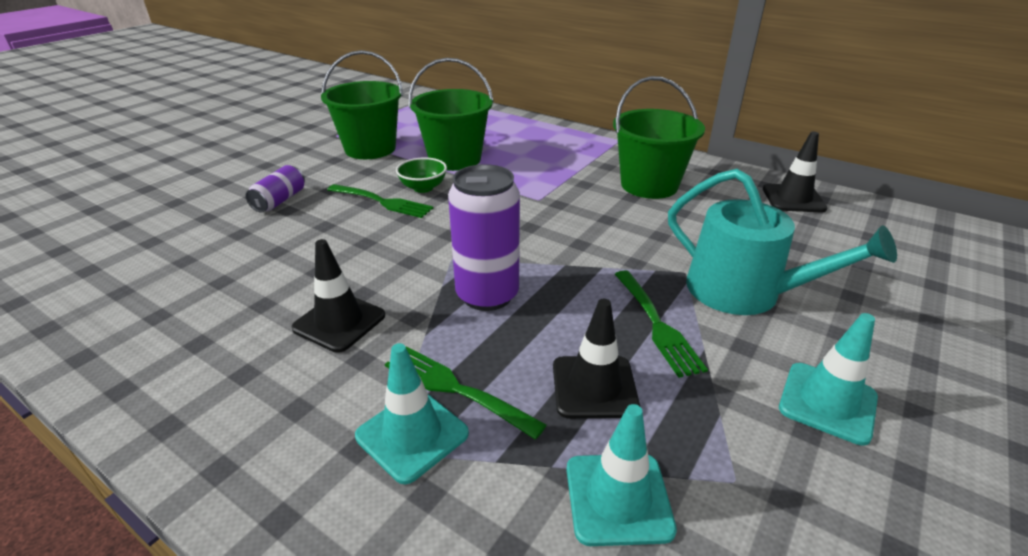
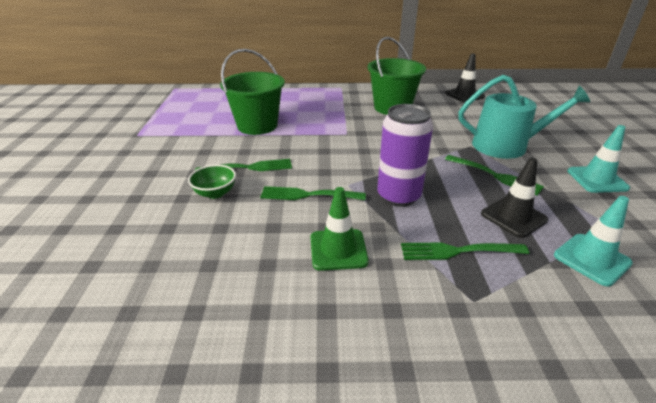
camera: 35 degrees left, 0 degrees up
purple can [245,165,305,213] -> none
black traffic cone [291,239,385,353] -> green traffic cone [310,187,369,271]
green bucket [321,50,403,159] -> none
turquoise traffic cone [355,343,469,484] -> none
green bowl [396,157,447,193] -> green bowl moved to [188,165,236,199]
none -> green fork [260,186,366,200]

